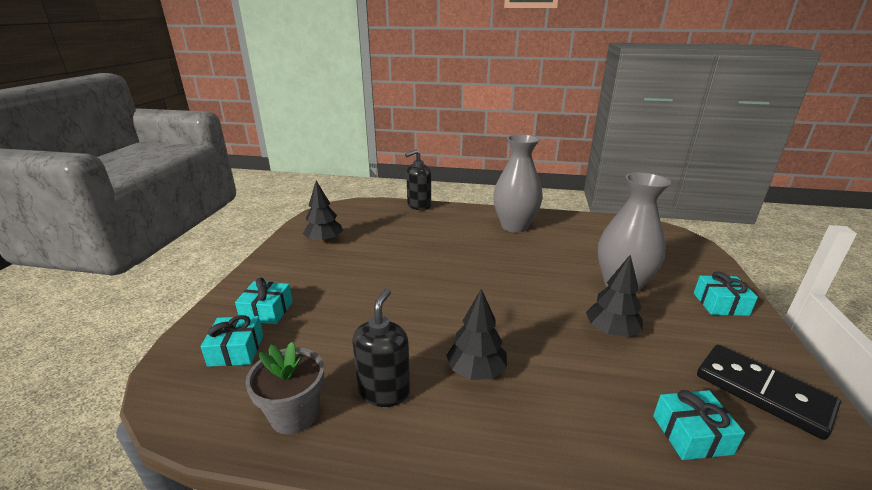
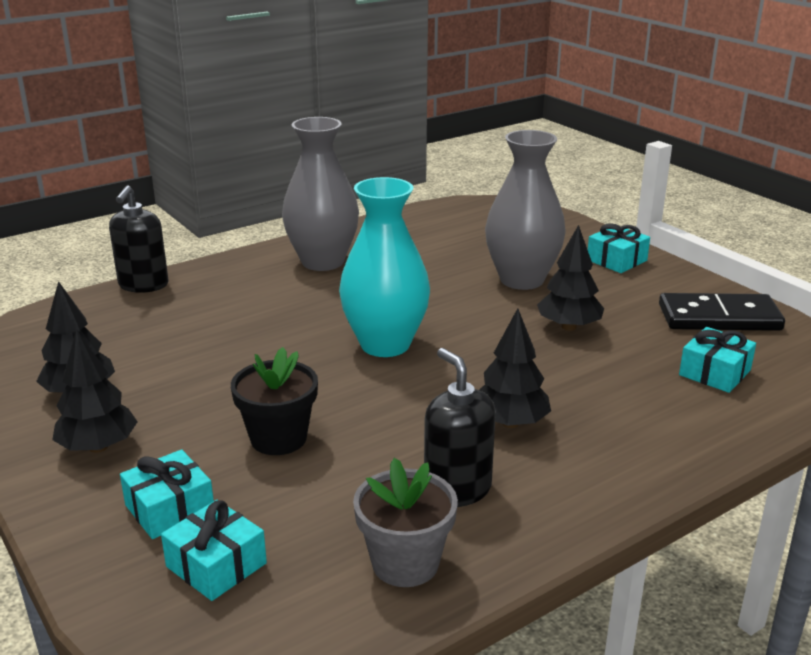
camera: 45 degrees left, 0 degrees up
none -> black tree [52,329,138,453]
none -> black flower pot [231,347,318,455]
none -> turquoise vase [339,177,430,357]

